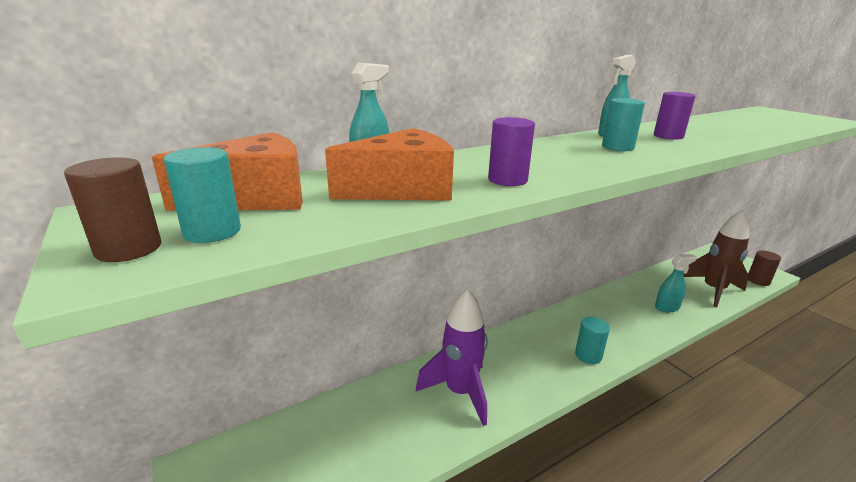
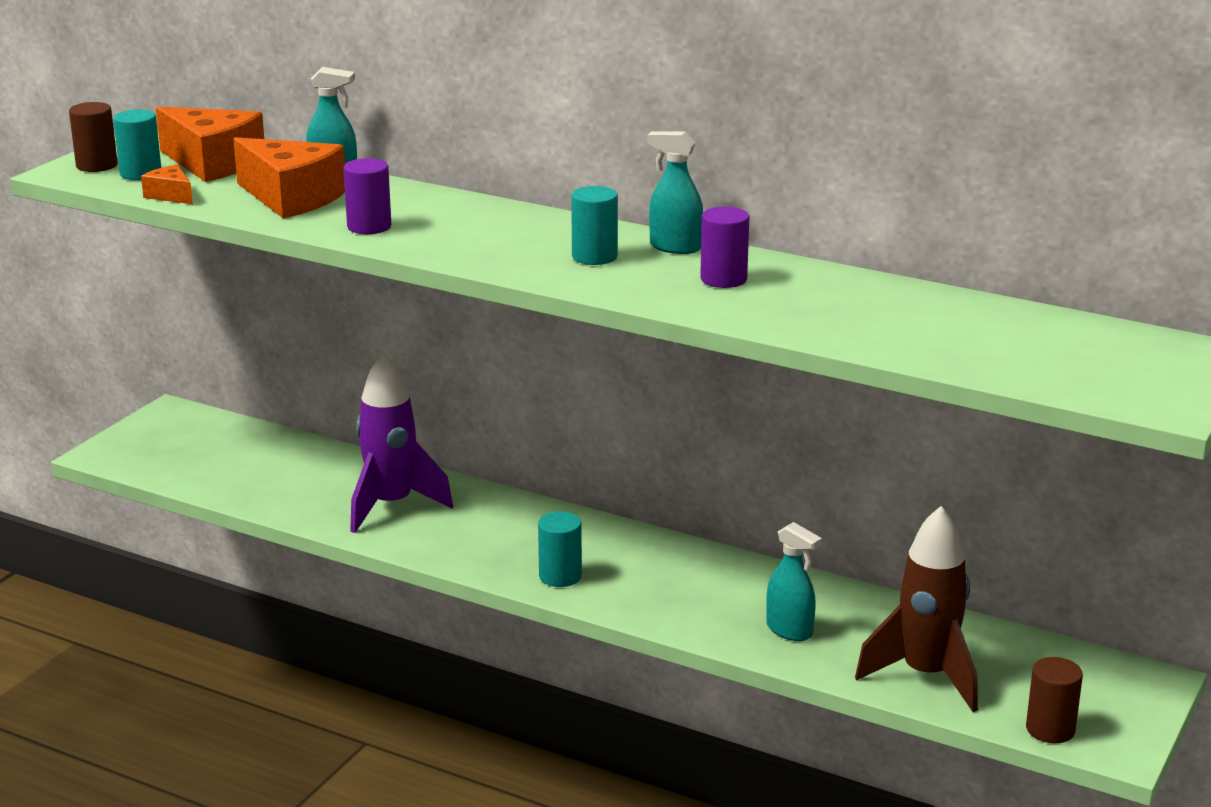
camera: 60 degrees right, 0 degrees up
none -> orange cheese [141,165,193,204]

